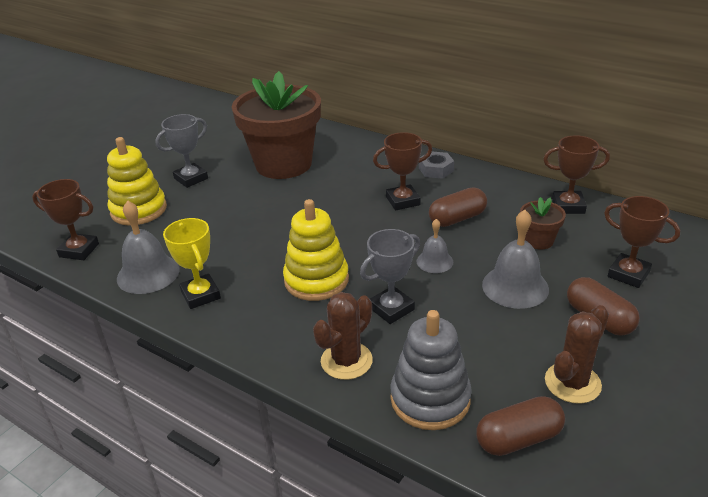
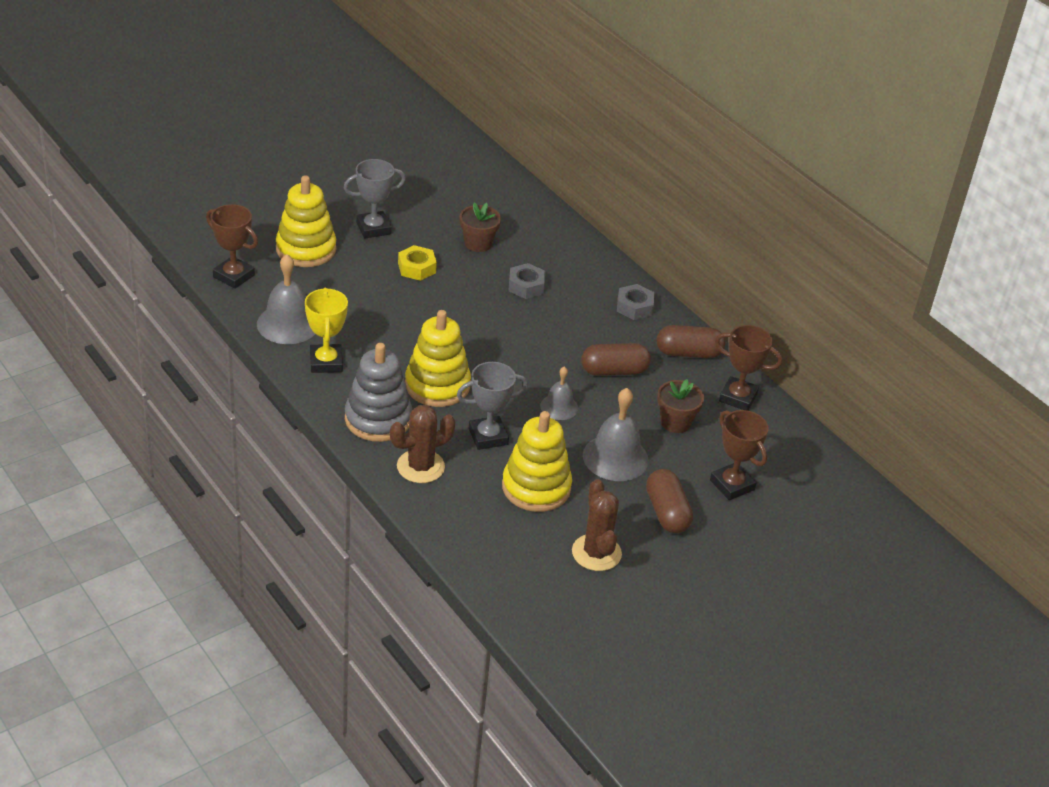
camera: 15 degrees right, 5 degrees up
brown flower pot [232,71,321,179] -> brown flower pot [459,203,501,252], size x0.42
brown trophy [373,132,432,210] -> none
grey stacking toy [390,310,472,430] -> grey stacking toy moved to [345,343,412,442]
brown capsule [476,396,565,456] -> brown capsule moved to [657,325,725,358]
brown cactus [545,305,609,404] -> brown cactus turned 75 degrees counterclockwise [572,479,622,571]
none -> yellow nut [398,245,437,281]
none -> yellow stacking toy [502,411,572,512]
none -> grey nut [509,263,545,299]

